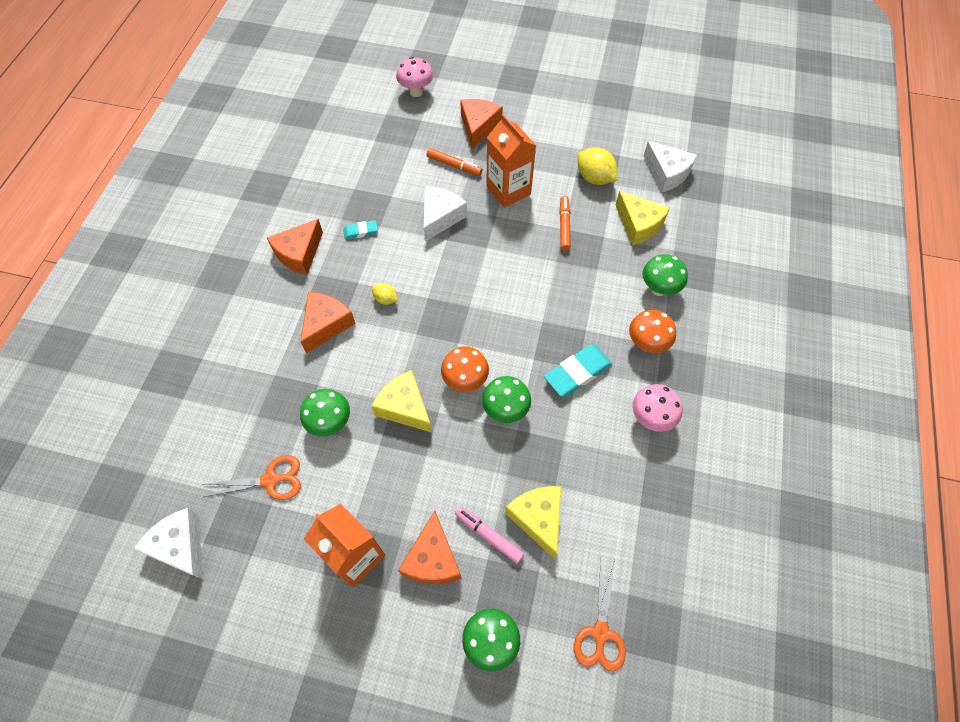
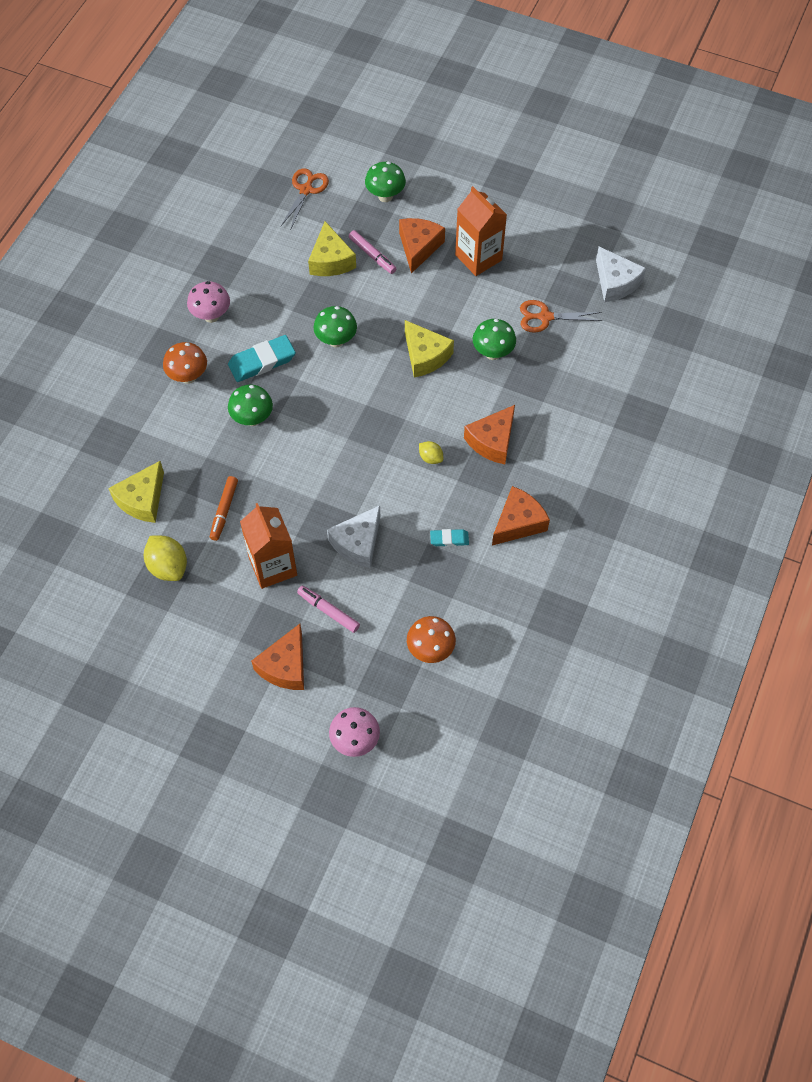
camera: 170 degrees left, 0 degrees up
orange marker [426,148,482,176] -> pink marker [297,586,360,633]
orange mushroom [441,346,489,392] -> orange mushroom moved to [407,616,456,663]
yellow cheese [616,191,670,245] -> yellow cheese turned 120 degrees counterclockwise [108,461,164,523]
green mushroom [643,254,688,296] -> green mushroom moved to [228,385,273,426]
white cheese [644,141,697,192] -> none

